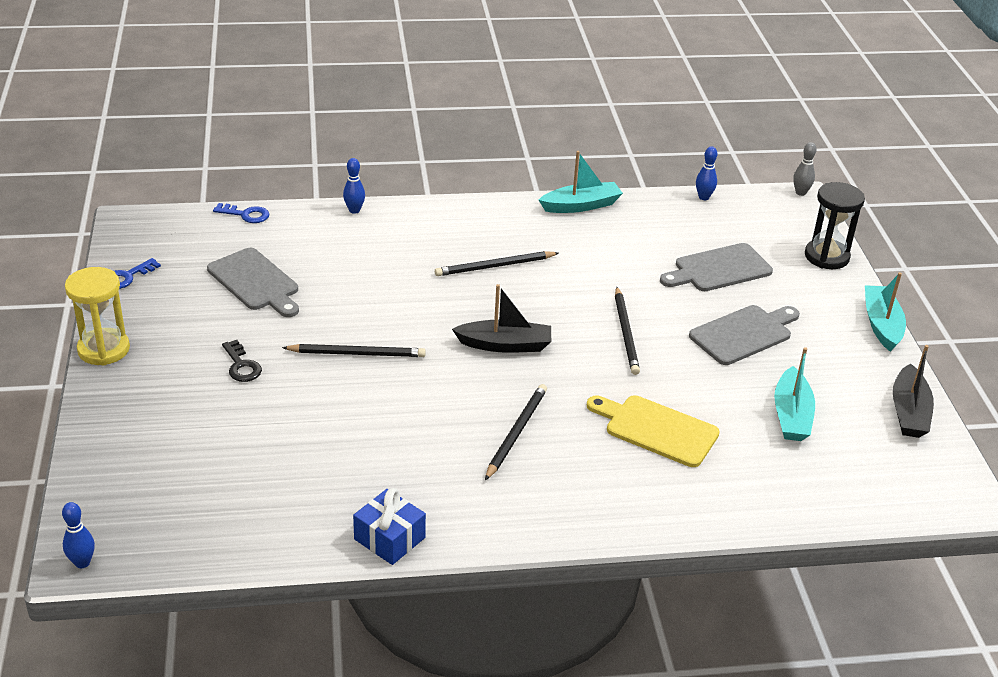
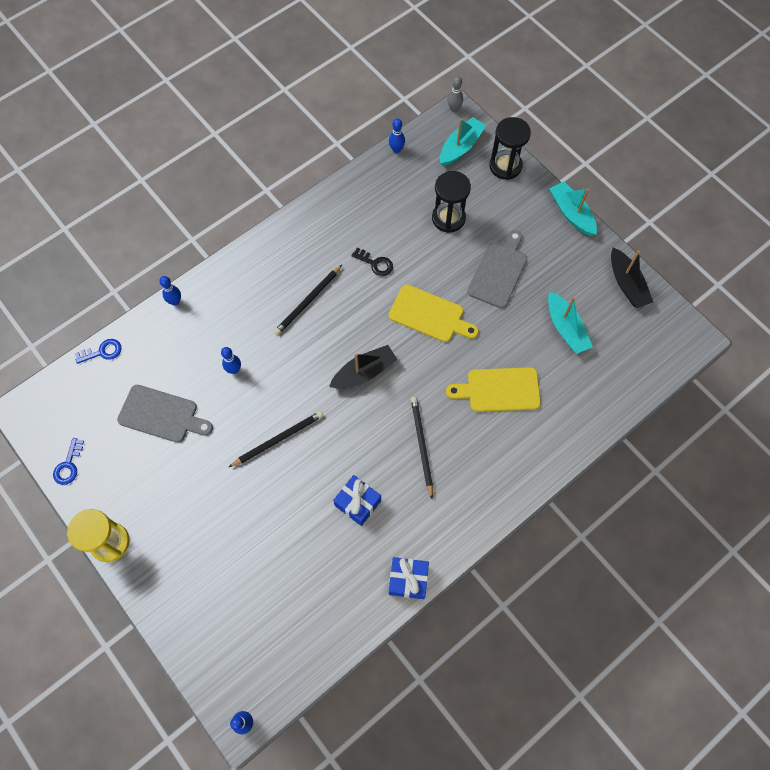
camera: 30 degrees left, 30 degrees up
black key [222,340,262,382] -> black key moved to [351,248,393,276]
turquoise boat [539,151,623,213] -> turquoise boat moved to [440,117,486,166]
black pencil [615,287,640,375] -> yellow cutting board [389,284,479,342]
grey cutting board [660,243,773,291] -> black hourglass [432,171,471,233]
none -> blue bowling pin [221,347,241,374]
none -> blue gift [333,475,381,526]

